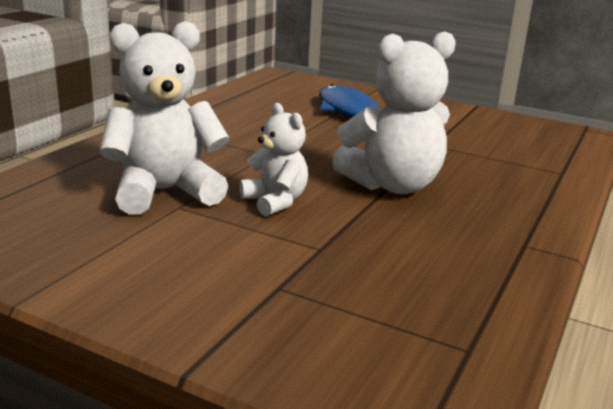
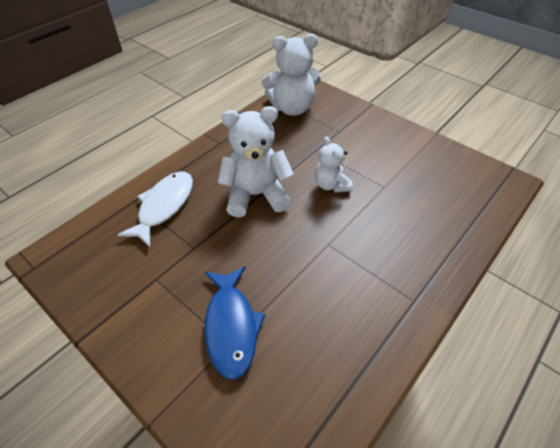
camera: 165 degrees left, 25 degrees up
white teddy bear [100,21,229,215] -> white teddy bear moved to [262,34,321,116]
none -> white fish [117,171,193,247]

